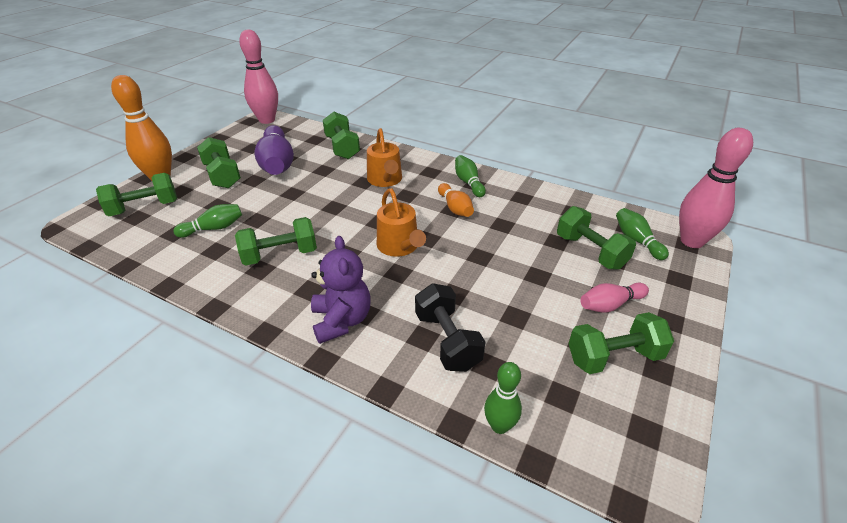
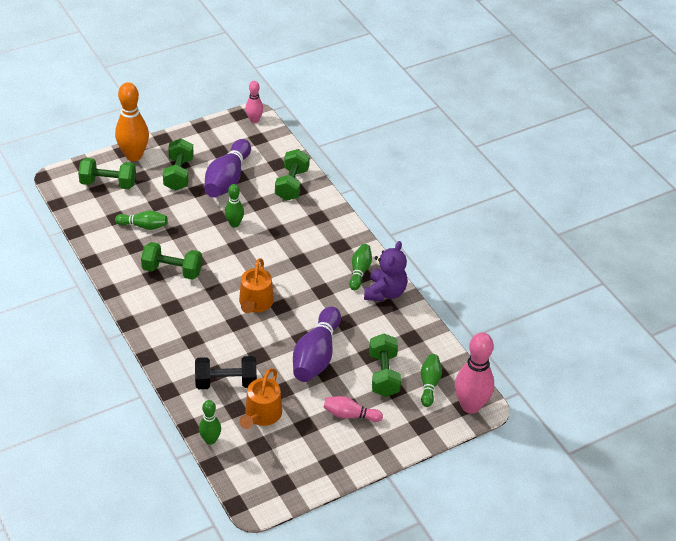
camera: 30 degrees right, 5 degrees up
pink bowling pin [239,30,278,124] -> pink bowling pin [245,81,263,123], size x0.55
purple teddy bear [311,236,371,344] -> purple teddy bear moved to [364,241,408,302]
orange watering can [367,128,402,187] -> orange watering can moved to [239,368,282,429]
black dumbbell [415,283,486,372] -> black dumbbell turned 75 degrees clockwise [195,356,257,389]
orange bowling pin [438,183,474,217] -> none
green dumbbell [568,312,674,374] -> none
none -> green bowling pin [225,184,244,227]
none -> purple bowling pin [293,307,341,382]

